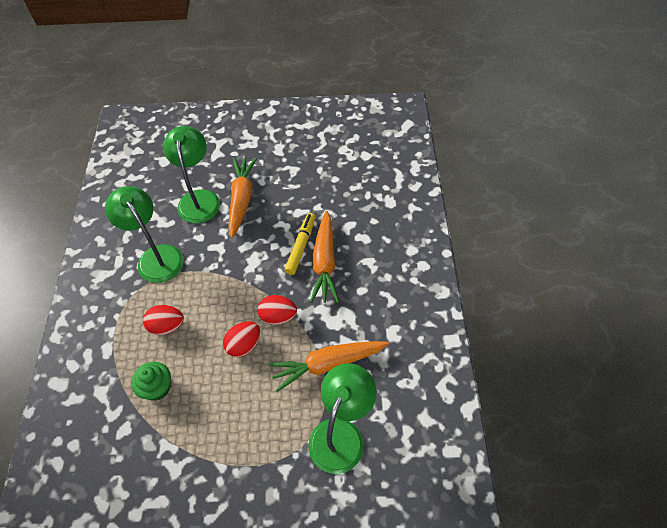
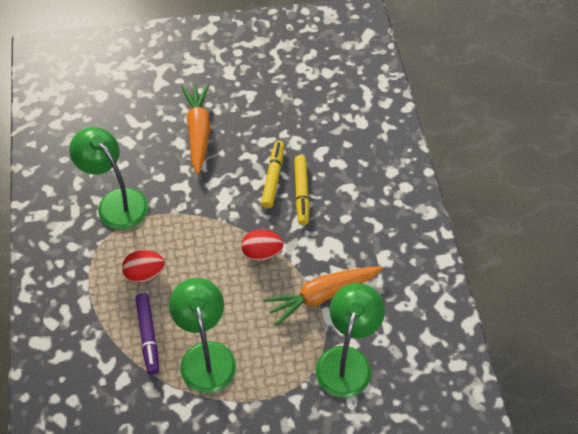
camera: 10 degrees left, 0 degrees up
green cupcake [131,362,171,401] -> purple marker [135,293,159,375]
green lamp [163,126,220,223] -> green lamp moved to [169,278,236,393]
red egg [223,321,260,357] -> none
orange carrot [310,211,339,303] -> yellow marker [294,155,309,225]

